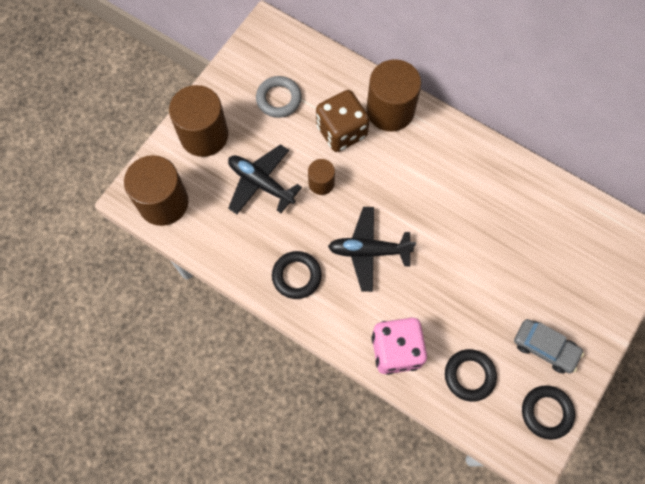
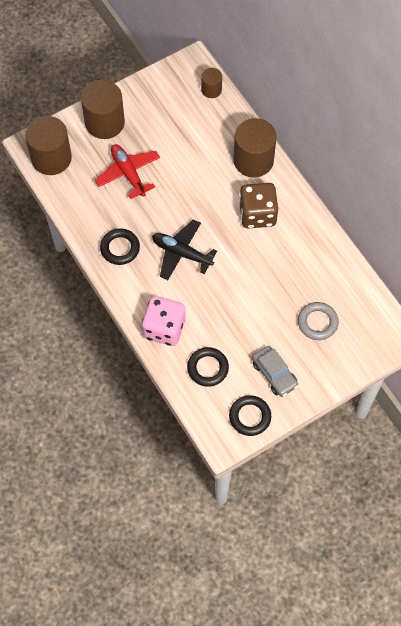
camera: 25 degrees right, 5 degrees down
black plane [228,144,302,214] -> red plane [95,144,160,199]
grey ring [256,76,302,118] -> grey ring moved to [298,302,339,340]
brown cylinder [308,159,335,195] -> brown cylinder moved to [201,68,222,98]
brown dice [316,90,370,152] -> brown dice moved to [239,183,278,228]

